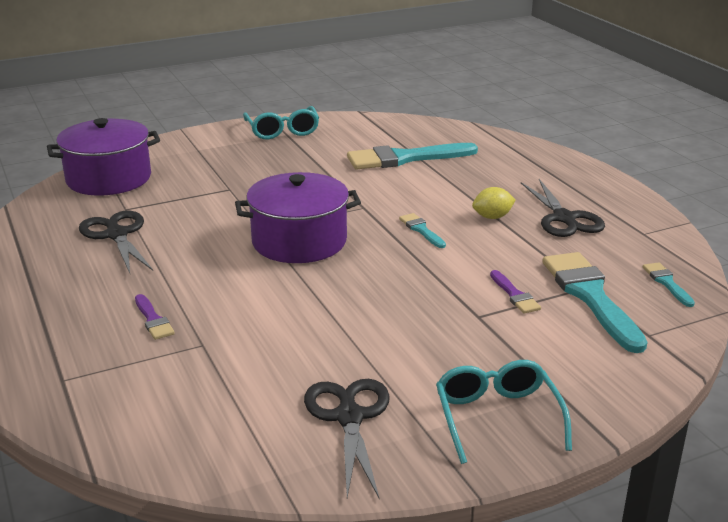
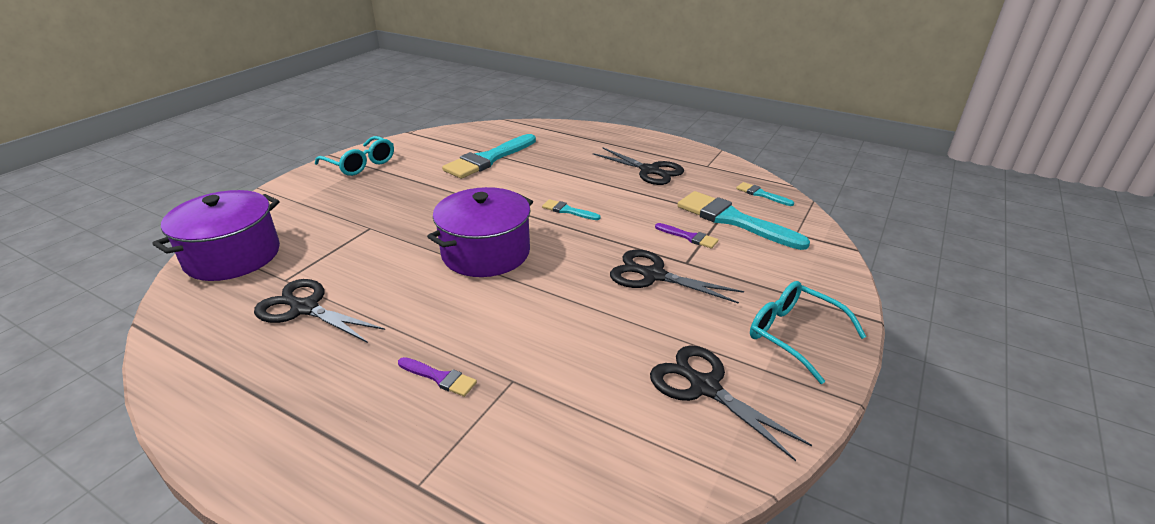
camera: 35 degrees left, 5 degrees up
yellow lemon [472,187,516,219] -> none
none -> black scissors [610,249,744,304]

